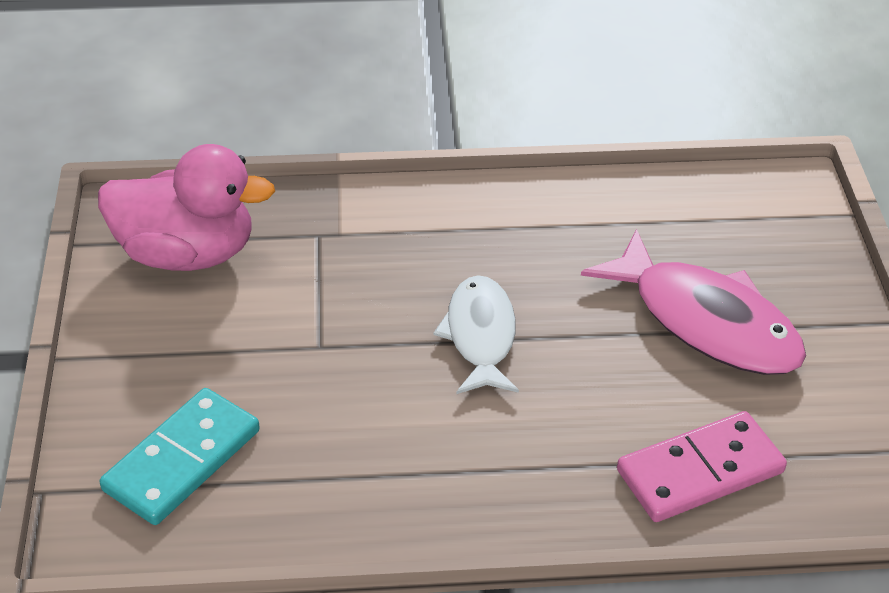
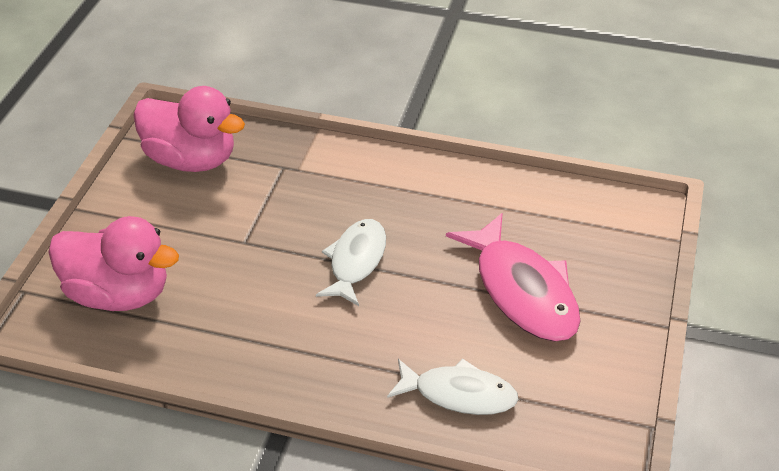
camera: 20 degrees right, 0 degrees up
turquoise domino [100,388,260,525] -> pink duck [48,216,179,311]
pink domino [617,411,787,522] -> white fish [387,358,519,415]

